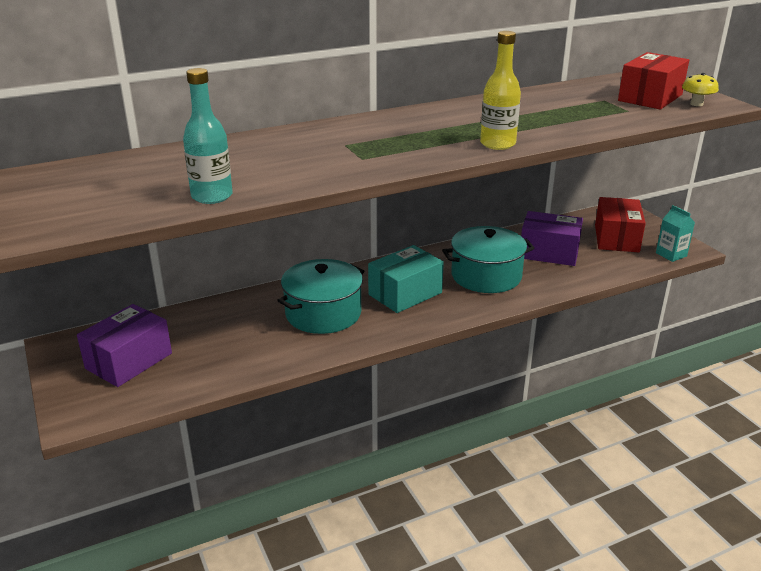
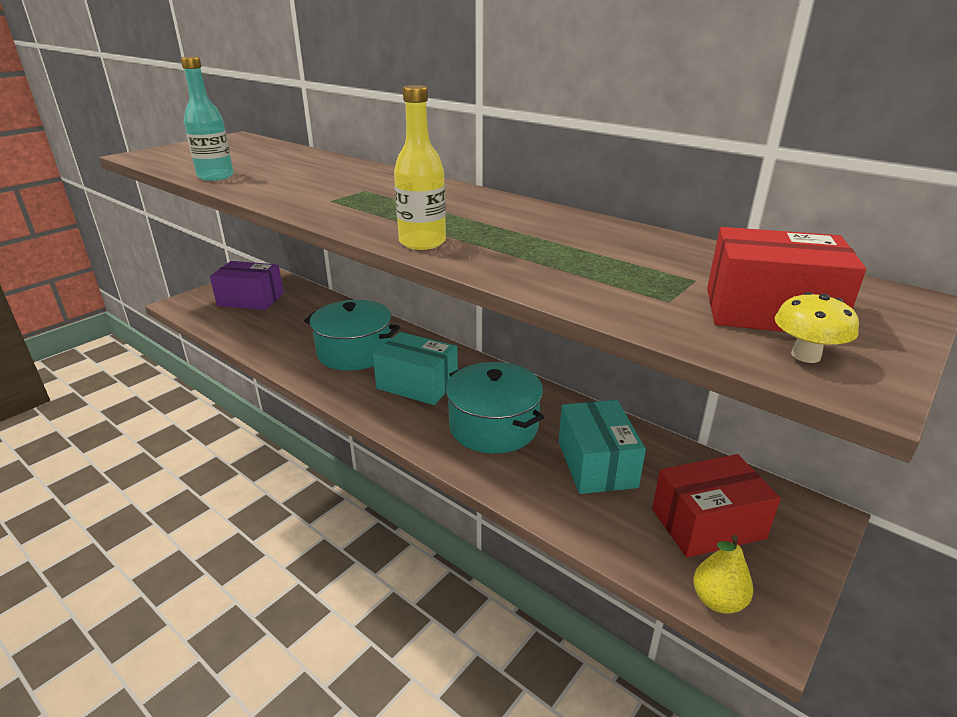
camera: 65 degrees right, 0 degrees up
purple box [521,211,583,266] -> turquoise box [559,400,646,494]
turquoise carton [656,205,695,262] -> yellow pear [693,535,753,614]

